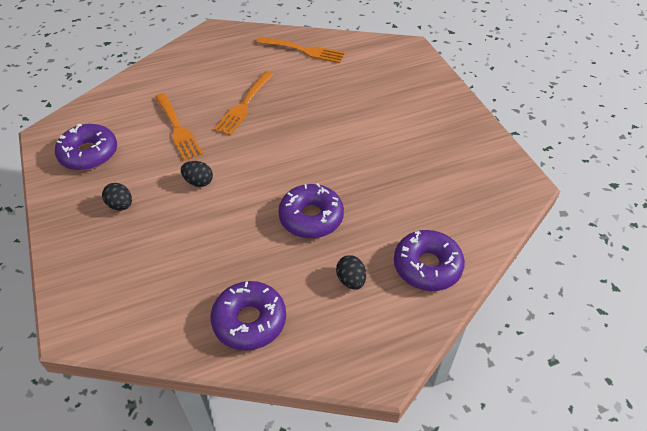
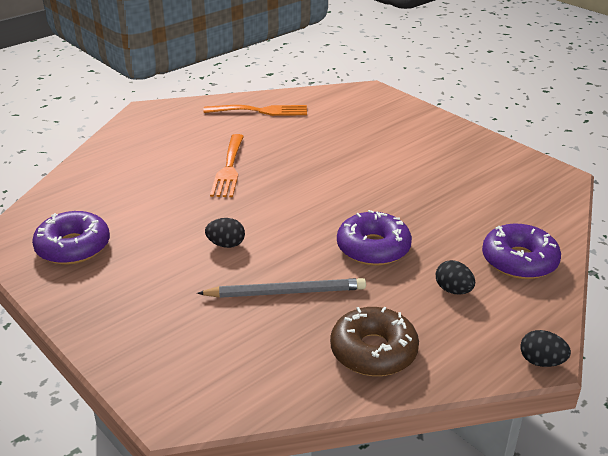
camera: 20 degrees left, 15 degrees down
black egg [102,183,132,210] -> black egg moved to [520,330,571,367]
orange fork [155,93,203,161] -> none
purple donut [211,281,286,351] -> brown donut [330,307,419,376]
none -> grey pencil [197,278,366,298]

